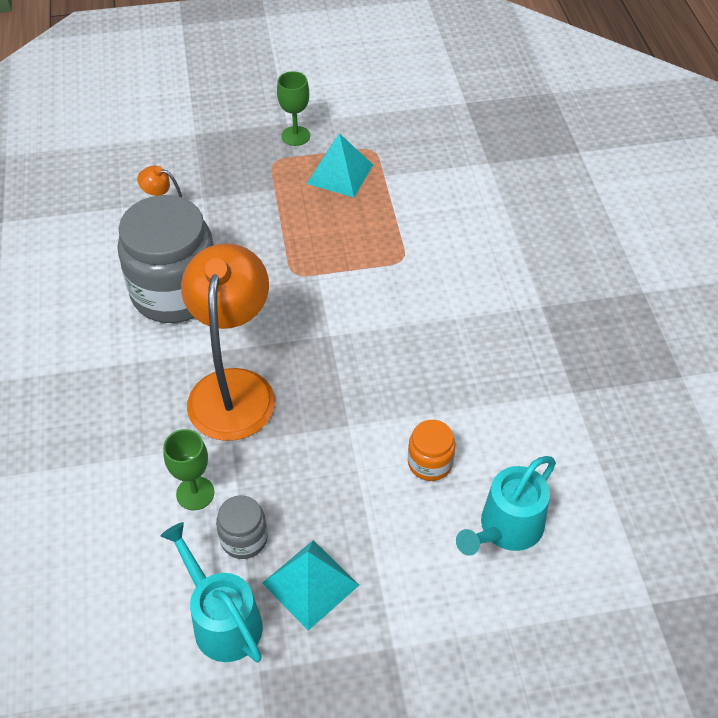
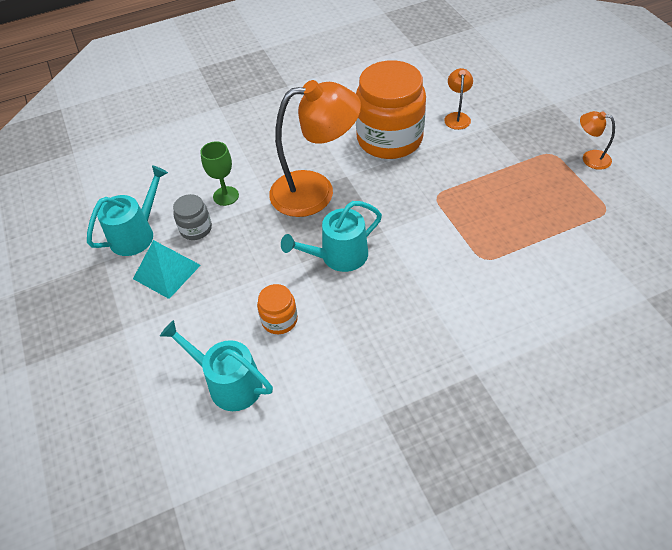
camera: 80 degrees right, 0 degrees up
grey jar [117,195,214,323] -> orange jar [356,60,426,159]
green goblet [277,71,310,146] -> orange lamp [580,111,615,170]
turquoise pyramid [307,133,373,197] -> none
none -> turquoise watering can [281,201,382,272]

